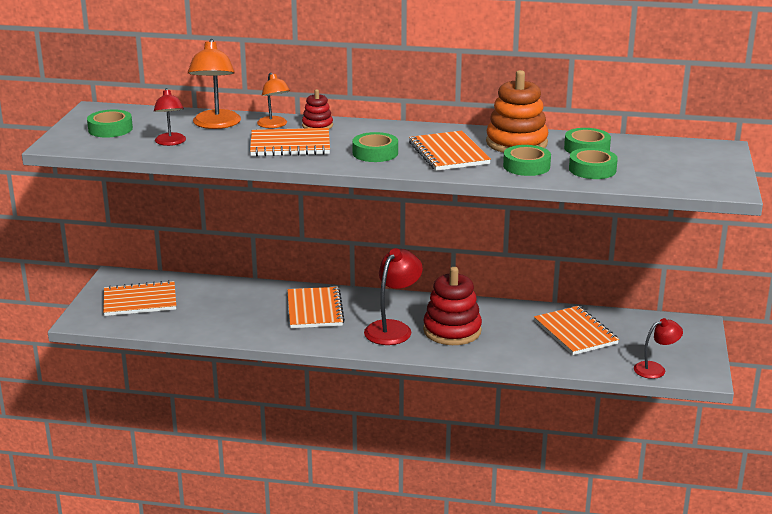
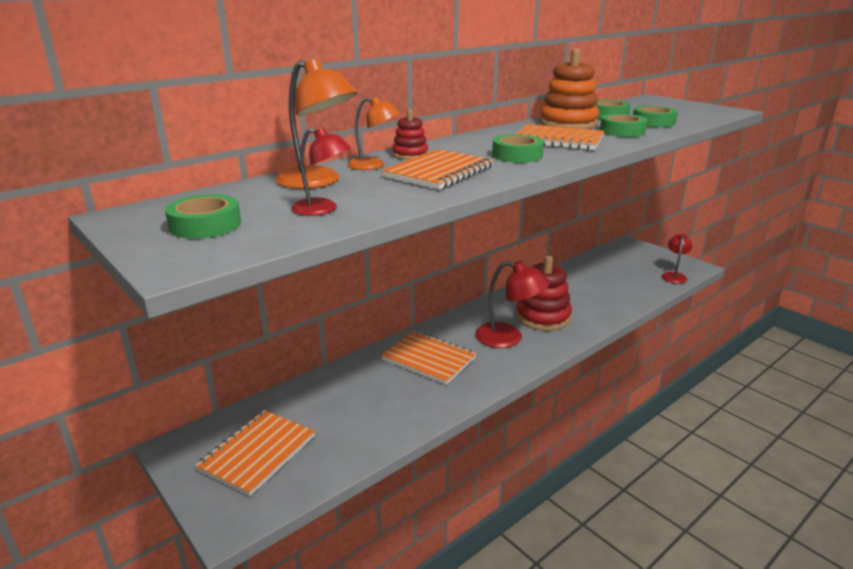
camera: 50 degrees left, 0 degrees up
red lamp [364,248,423,345] -> red lamp turned 135 degrees clockwise [475,261,550,348]
orange notebook [534,306,619,355] -> none

